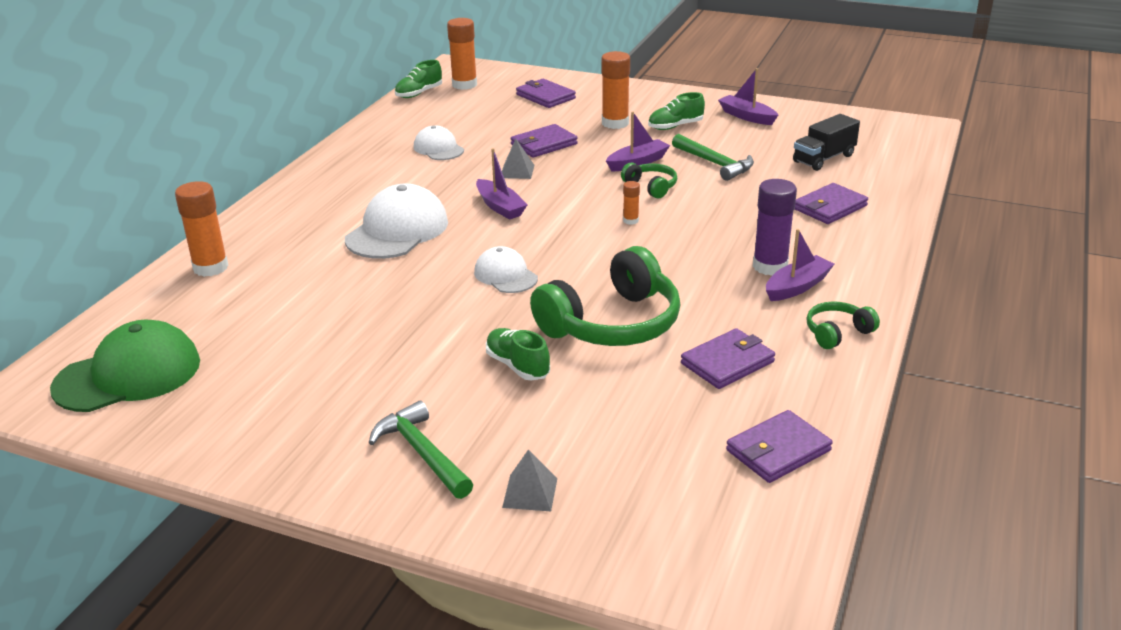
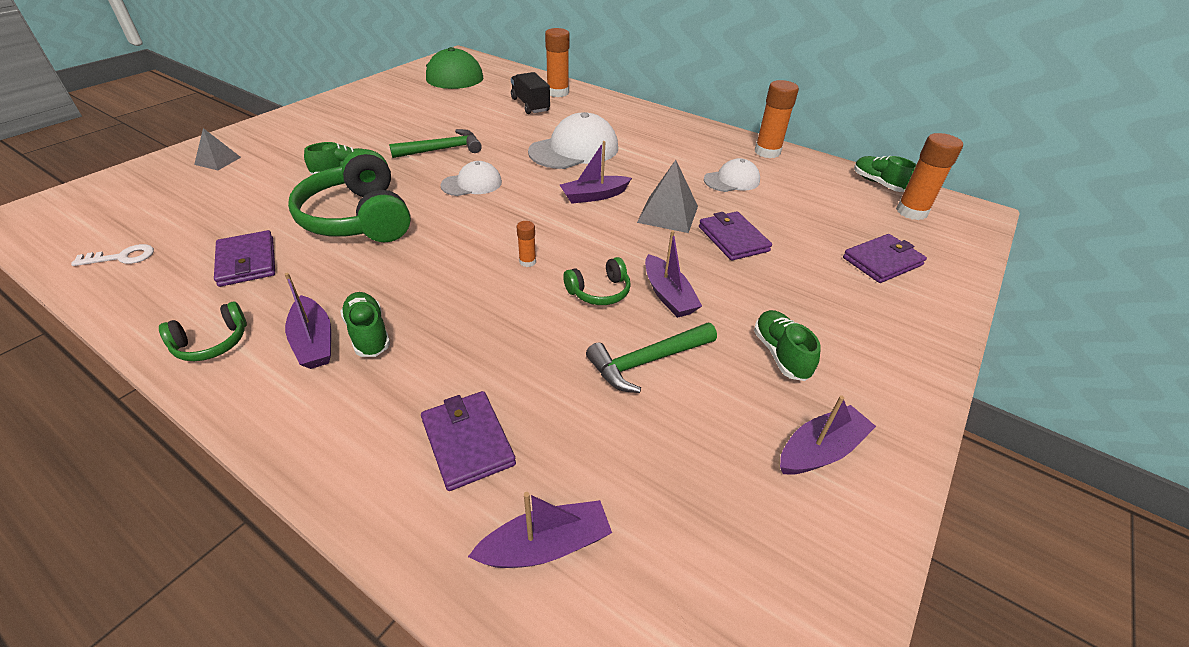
camera: 100 degrees right, 10 degrees up
white cap [345,184,448,259] -> white cap turned 75 degrees counterclockwise [528,112,618,169]
green hammer [369,401,473,499] -> green hammer moved to [389,129,482,158]
grey pyramid [502,139,535,179] -> grey pyramid [637,160,698,233], size x1.59
orange glue stick [601,51,630,129] -> orange glue stick moved to [755,80,799,158]
purple wallet [726,410,833,483] -> white key [71,244,154,266]
purple glue stick [753,179,797,276] -> green shoe [340,292,390,357]
black truck [793,114,860,171] -> black truck moved to [511,72,550,114]
green headphones [807,301,880,349] -> green headphones turned 75 degrees clockwise [159,302,247,361]
none -> purple boat [468,492,612,568]

